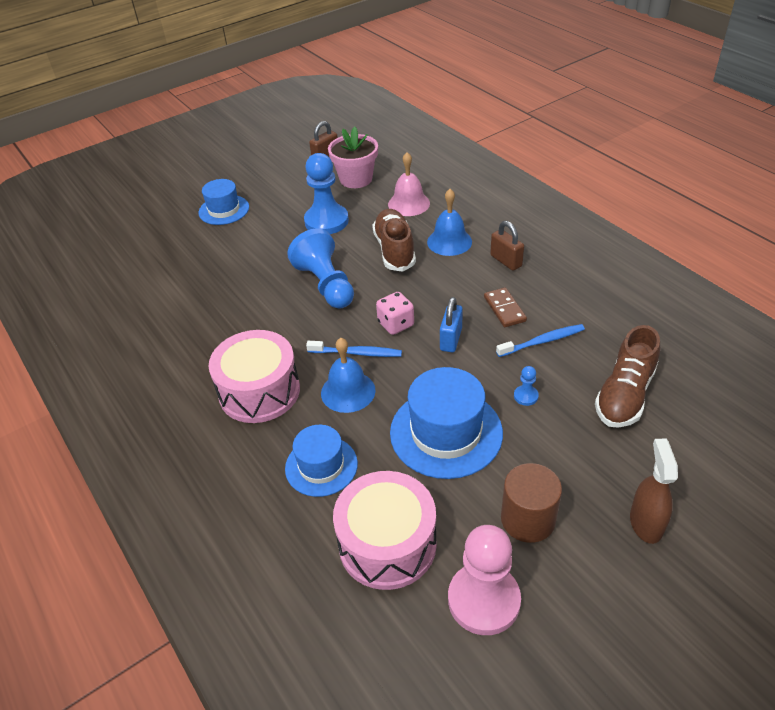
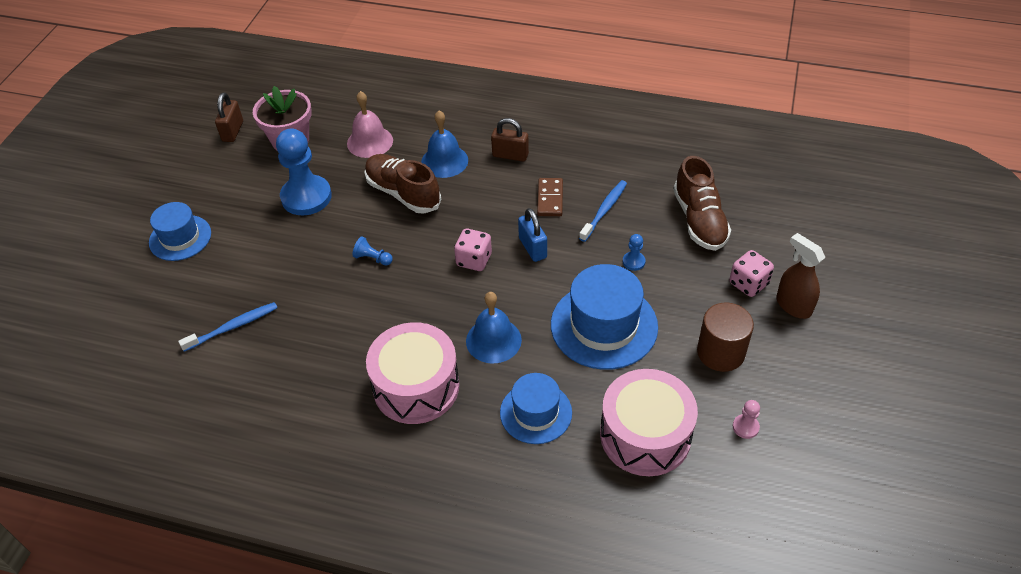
camera: 40 degrees left, 5 degrees up
blue pawn [287,228,354,308] -> blue pawn [352,236,393,266], size x0.42
blue toothbrush [306,341,402,357] -> blue toothbrush moved to [178,302,278,352]
pink pawn [448,525,521,635] -> pink pawn [733,400,760,439], size x0.42
brown domino [484,287,527,327] -> brown domino turned 60 degrees clockwise [537,178,563,216]
none -> pink dice [729,250,774,297]

